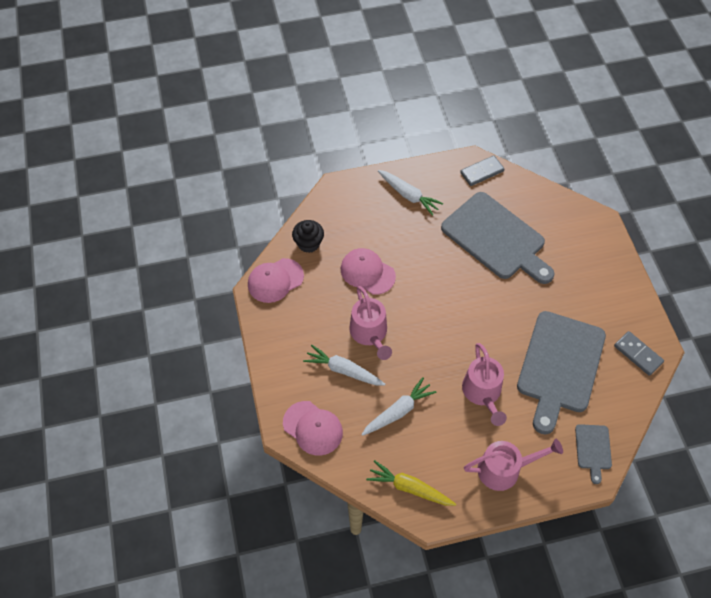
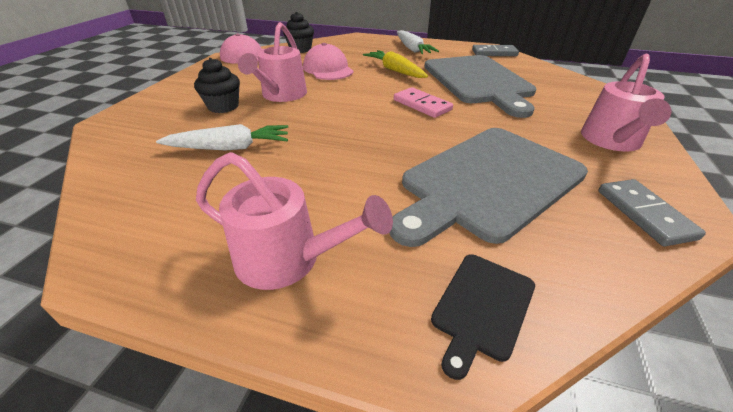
camera: 30 degrees right, 20 degrees down
pink cap [283,401,343,456] -> none
white carrot [303,345,385,386] -> black cupcake [194,58,240,113]
yellow carrot [366,460,456,506] -> yellow carrot moved to [363,50,428,78]
pink watering can [462,343,507,426] -> pink watering can moved to [581,54,671,152]
grey cutting board [575,424,612,484] -> black cutting board [431,254,535,380]
none -> pink domino [394,87,453,118]

